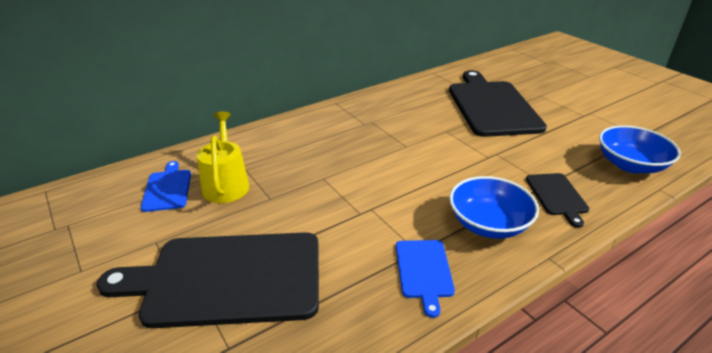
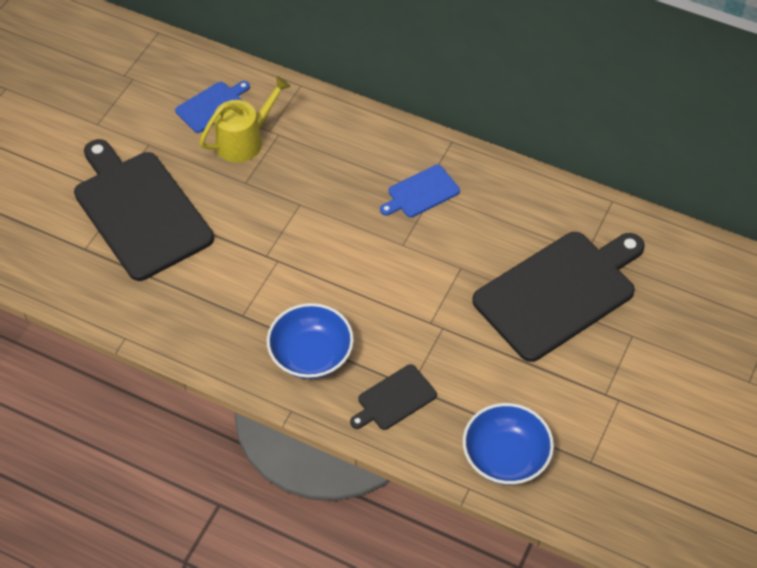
camera: 60 degrees right, 20 degrees up
blue cutting board [396,240,455,318] -> blue cutting board moved to [380,165,460,218]

